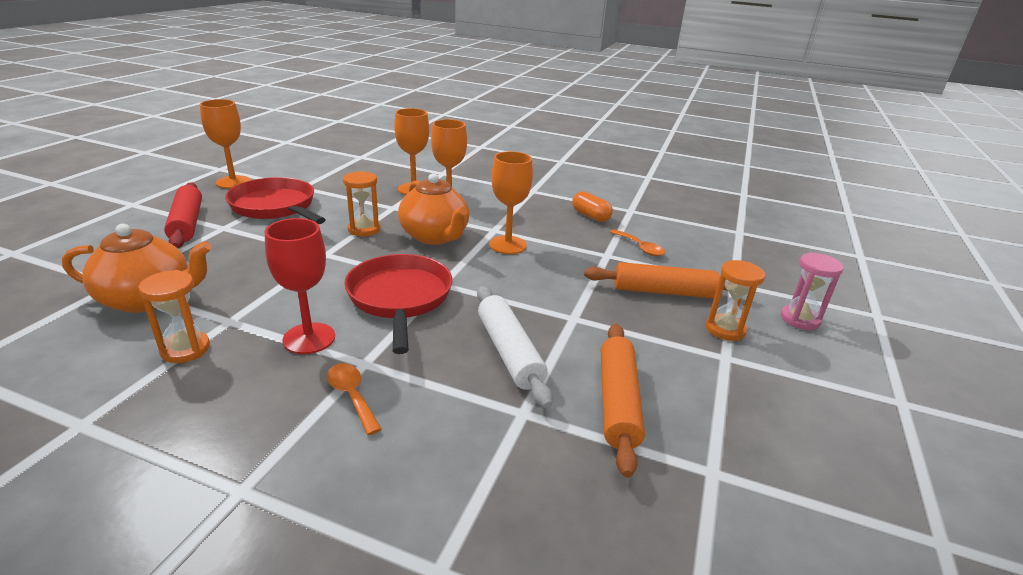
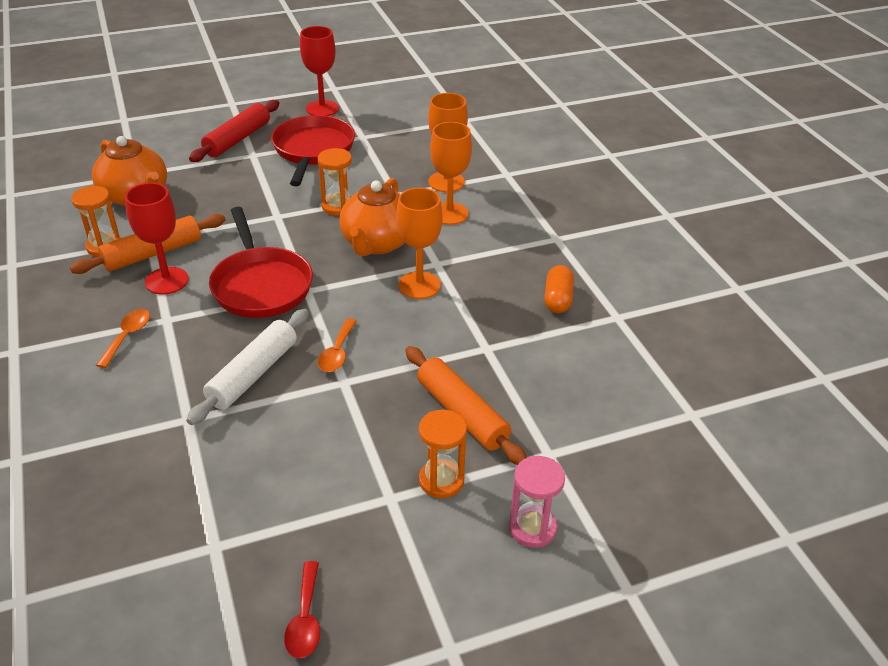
camera: 50 degrees right, 10 degrees up
orange goblet [200,99,251,189] -> red goblet [300,26,339,116]
red pan [344,254,452,354] -> red pan turned 120 degrees clockwise [209,207,313,318]
orange rolling pin [601,324,645,477] -> orange rolling pin moved to [70,214,225,274]
orange spoon [610,229,665,256] -> orange spoon moved to [318,318,357,372]
none -> red spoon [284,561,320,659]

